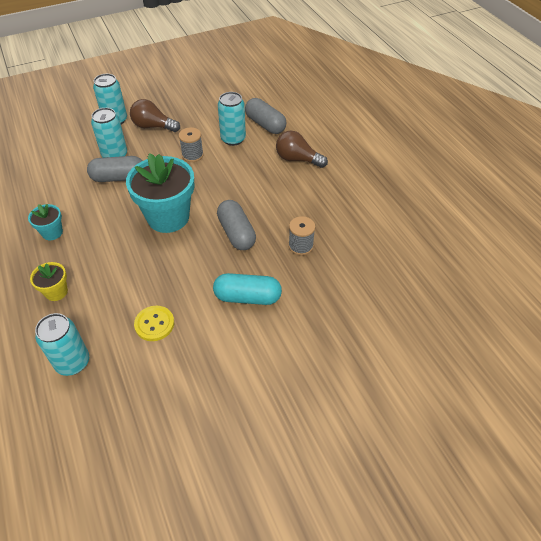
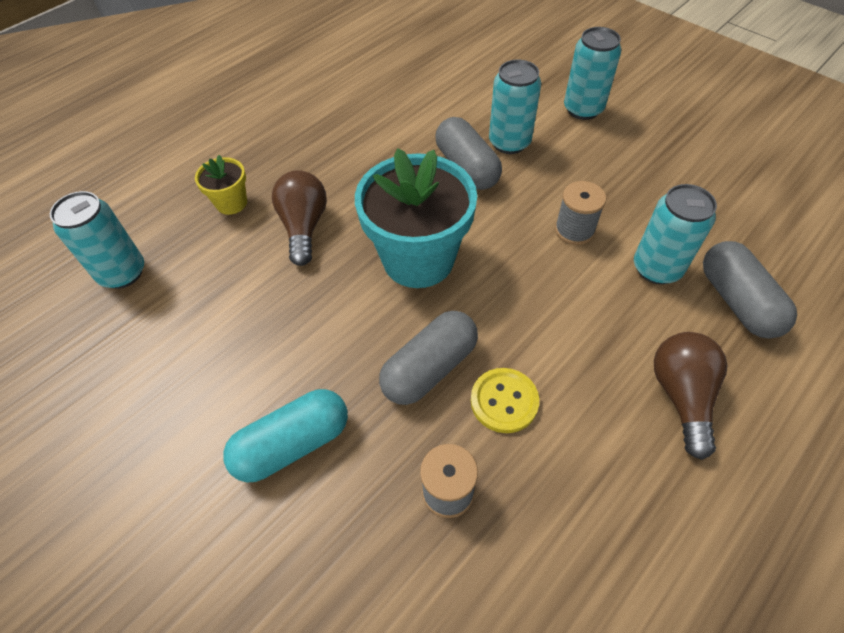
camera: 70 degrees right, 5 degrees up
turquoise flower pot [28,204,63,240] -> none
brown light bulb [130,99,180,132] -> brown light bulb moved to [272,170,327,266]
yellow button [134,306,174,341] -> yellow button moved to [471,368,539,433]
turquoise capsule [213,273,282,305] -> turquoise capsule turned 75 degrees clockwise [223,389,348,483]
grey capsule [245,98,286,134] -> grey capsule turned 45 degrees counterclockwise [703,241,797,339]

